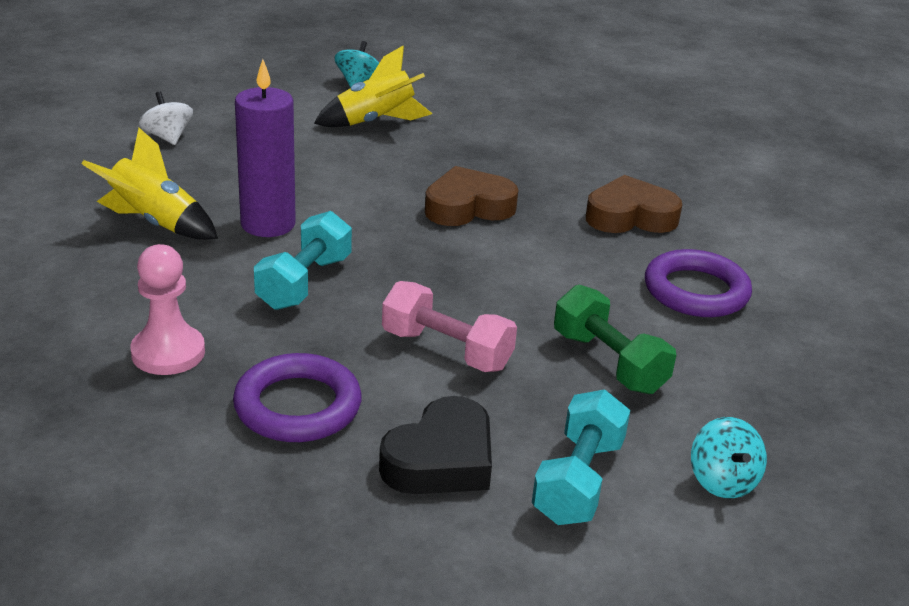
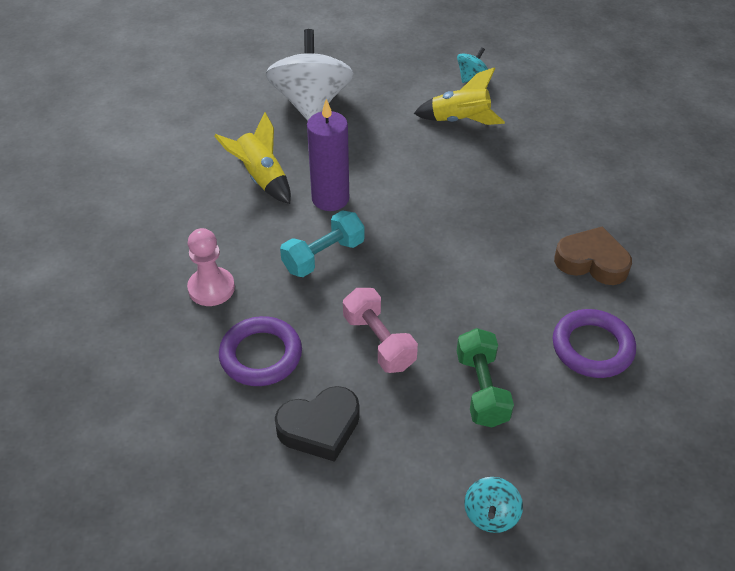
camera: 30 degrees right, 15 degrees up
white spinning top [139,91,193,145] -> white spinning top [266,29,354,121], size x2.25
brown heart [425,166,518,226] -> none
turquoise dumbbell [532,389,630,525] -> none

